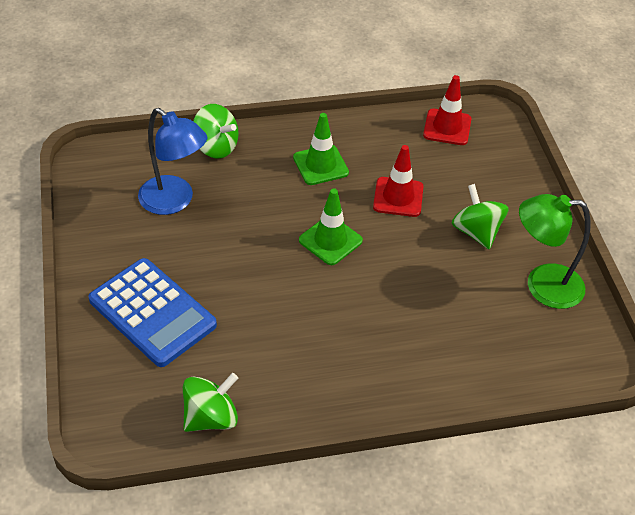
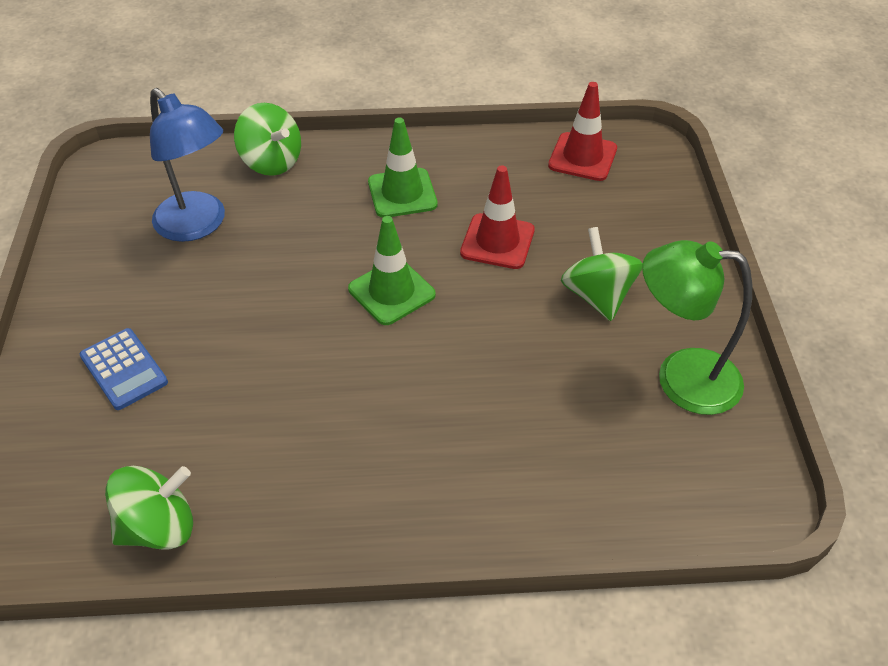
camera: 10 degrees right, 0 degrees up
blue calculator [89,258,217,367] -> blue calculator [80,328,168,410], size x0.54

